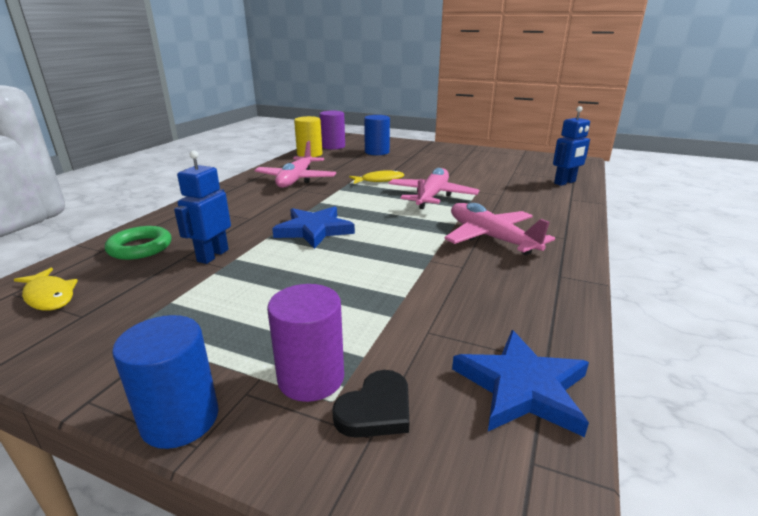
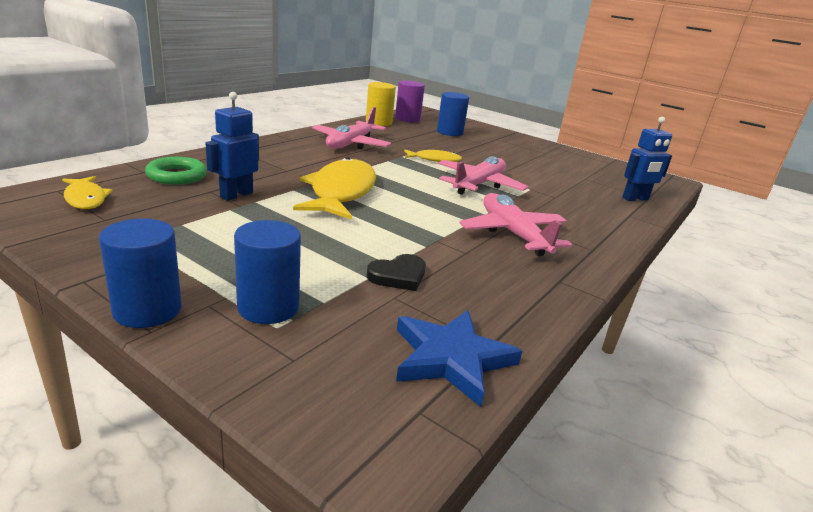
camera: 10 degrees right, 0 degrees up
purple cylinder [267,284,344,402] -> blue cylinder [234,220,301,324]
blue star [272,206,355,249] -> yellow fish [293,157,376,220]
black heart [332,370,409,438] -> black heart moved to [367,254,426,291]

